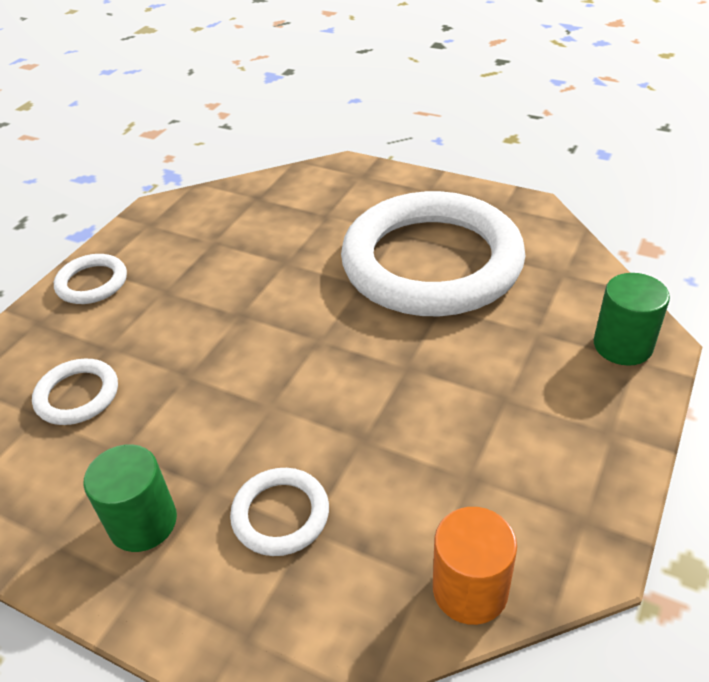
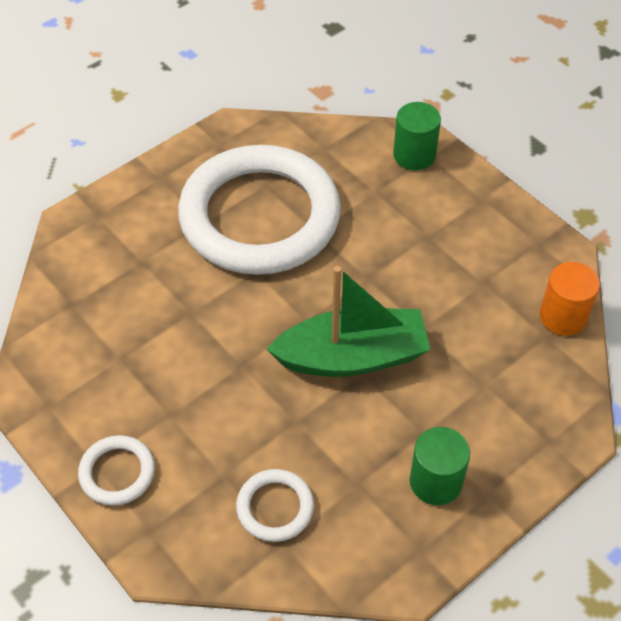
camera: 70 degrees left, 10 degrees up
white ring [230,468,329,556] -> none
none -> green boat [267,266,431,377]

